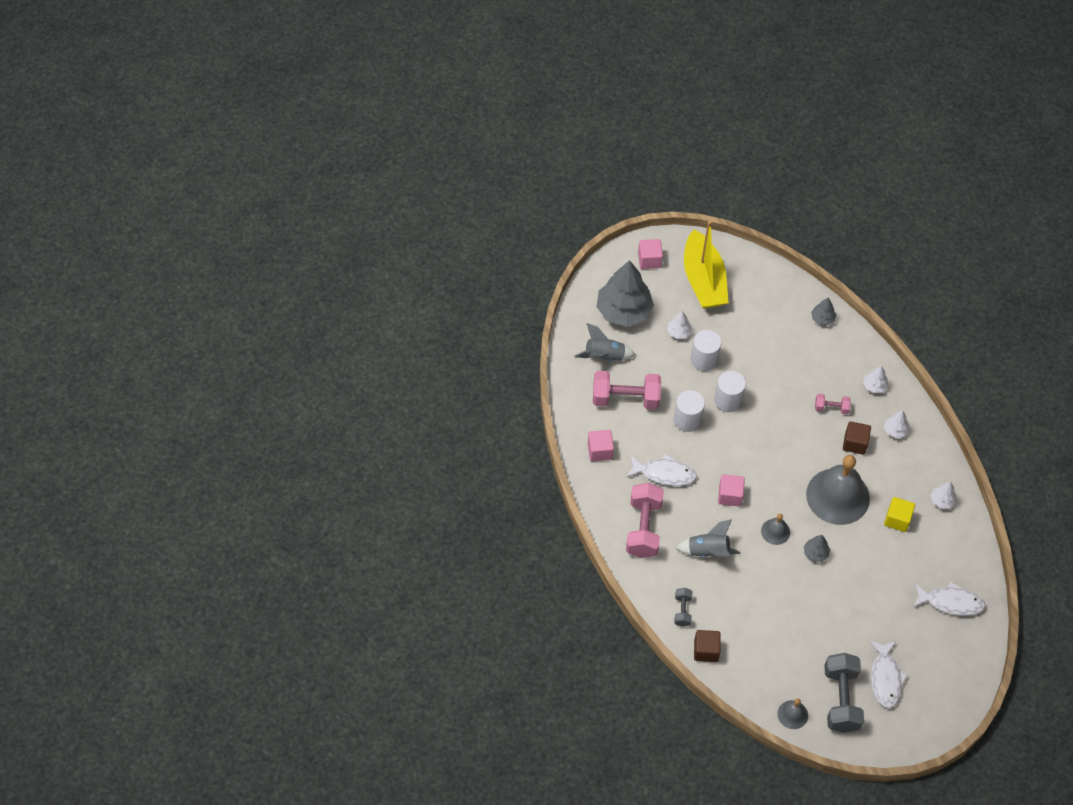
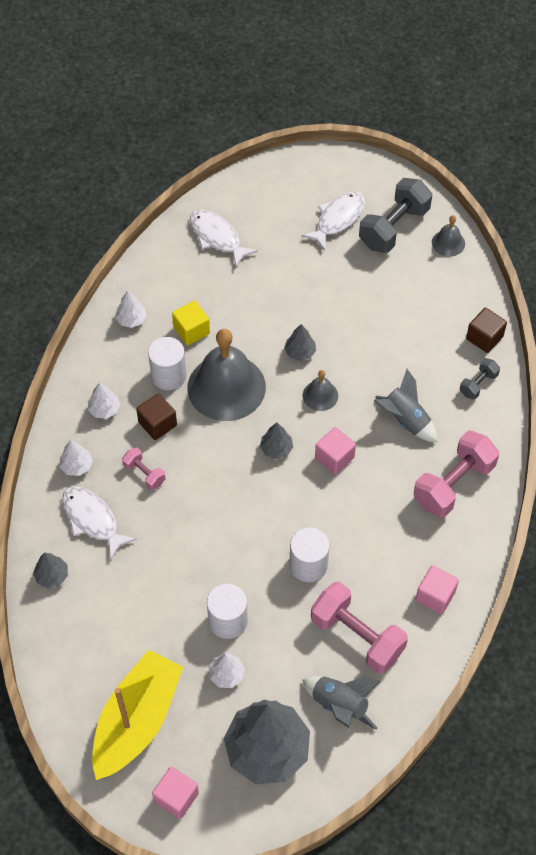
camera: 140 degrees left, 0 degrees up
white fish [626,454,697,486] -> white fish moved to [62,486,137,560]
white cylinder [714,371,746,412] -> white cylinder moved to [148,337,187,390]
none -> grey tree [260,422,293,459]

